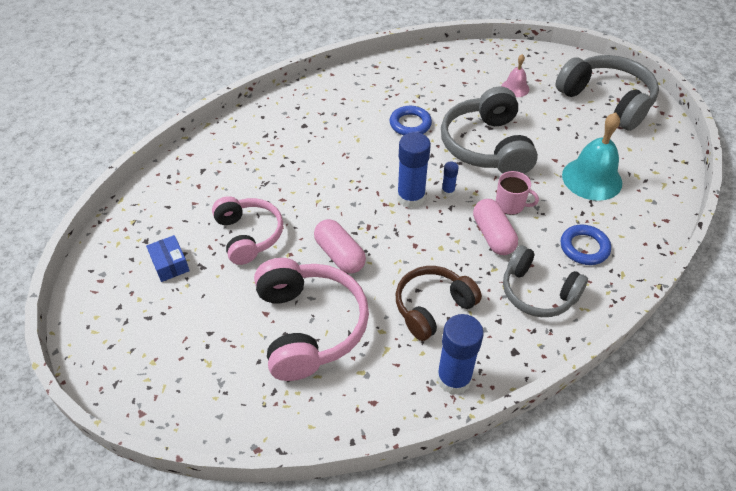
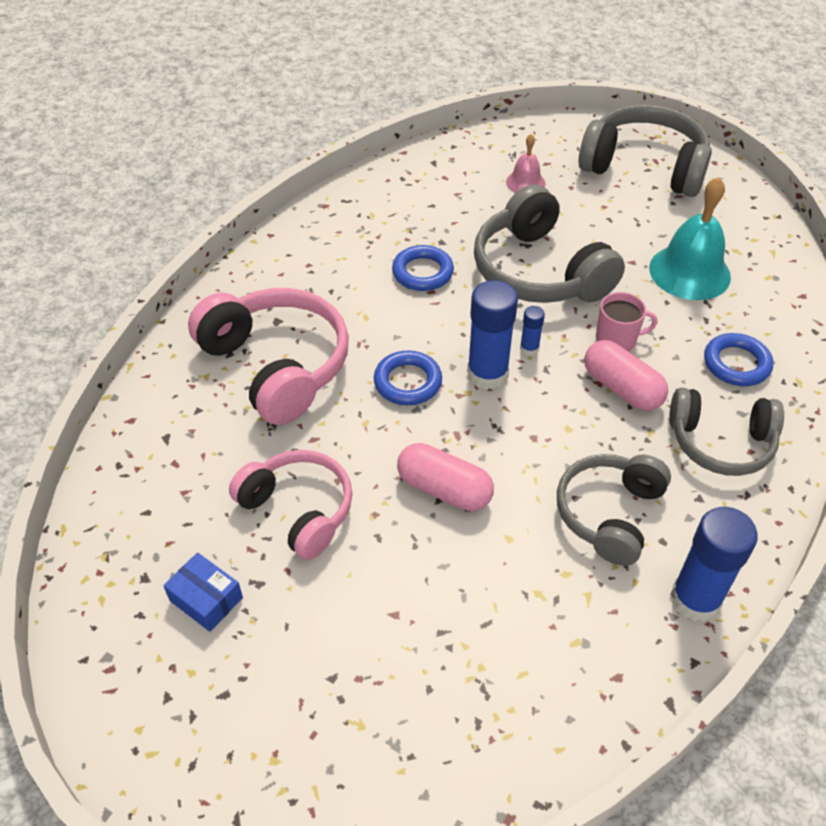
camera: 25 degrees left, 0 degrees up
pink headphones [254,258,369,381] -> pink headphones moved to [188,288,349,425]
brown headphones [396,266,482,341] -> grey headphones [557,454,671,566]
none -> blue ring [374,350,442,405]

